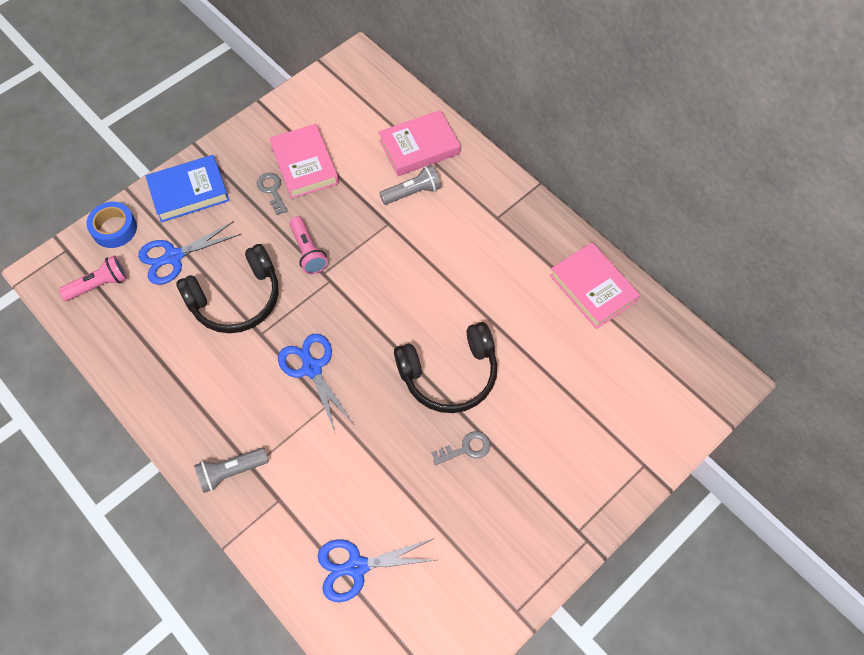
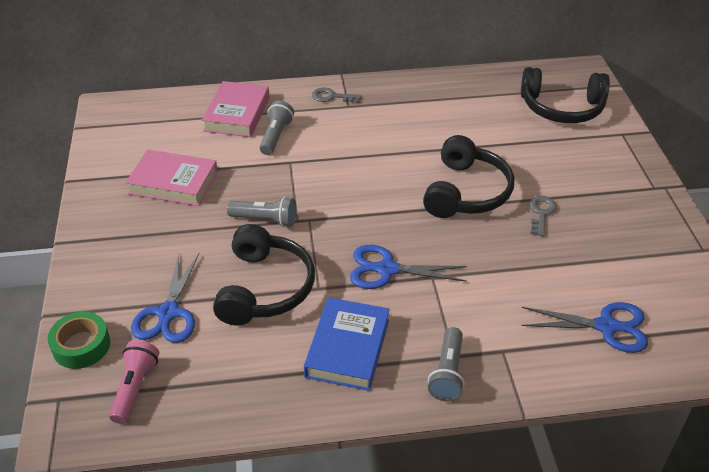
camera: 55 degrees left, 20 degrees down
blue tape [86,202,137,248] -> green tape [48,312,110,369]
blue book [145,155,230,222] -> blue book moved to [304,297,390,391]
grey key [257,173,288,215] -> grey key moved to [312,87,361,103]
pink flashlight [289,216,328,274] -> grey flashlight [227,197,296,227]
blue scissors [318,539,435,602] -> blue scissors turned 105 degrees counterclockwise [521,302,648,353]
pink book [550,242,640,329] -> none
none -> black headphones [521,67,610,123]

